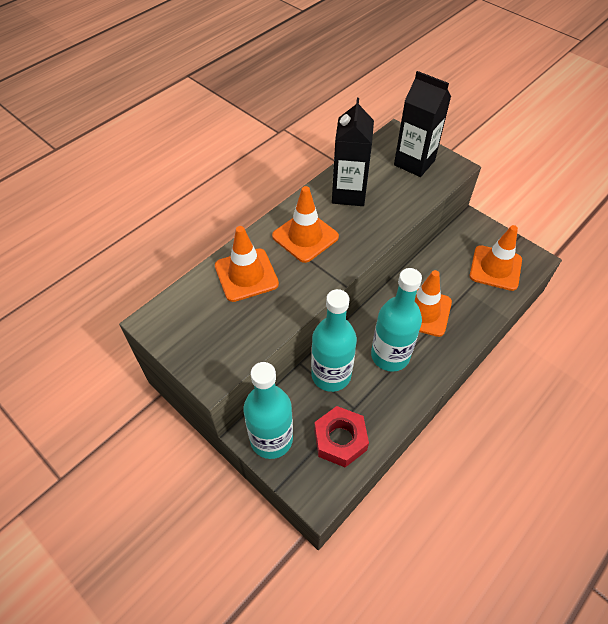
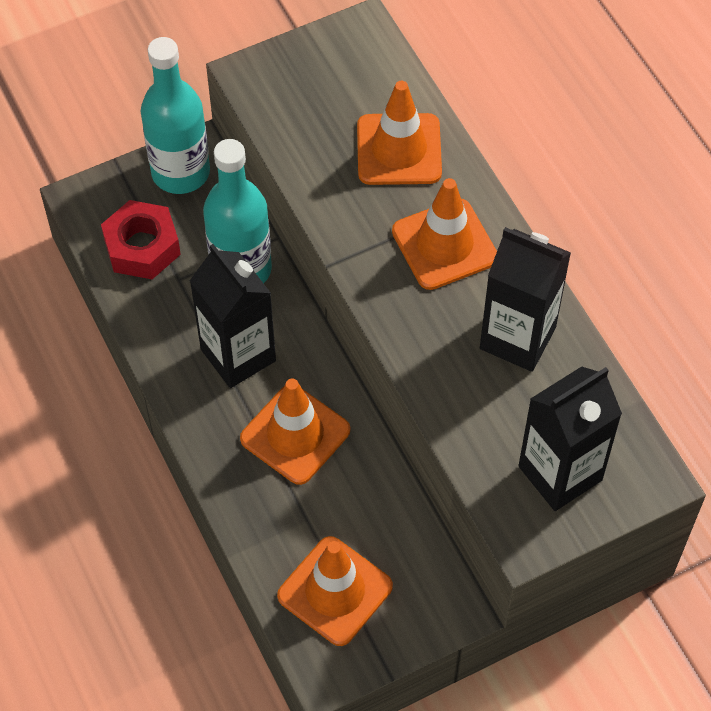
camera: 110 degrees right, 5 degrees up
turquoise bottle [371,268,422,372] -> black carton [190,244,276,388]

